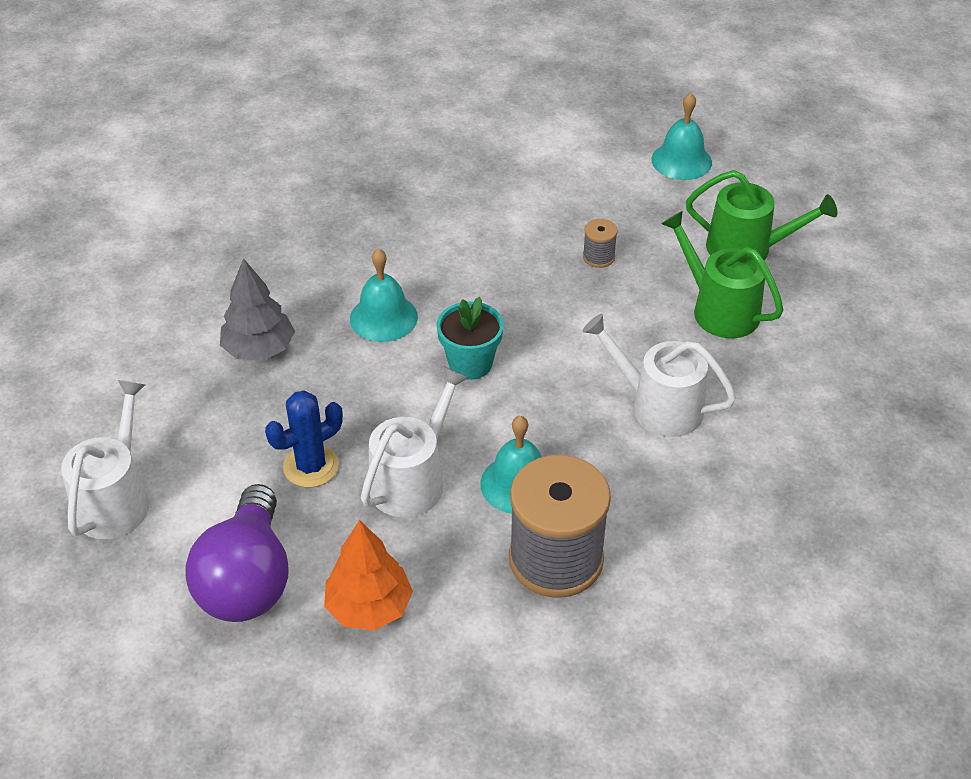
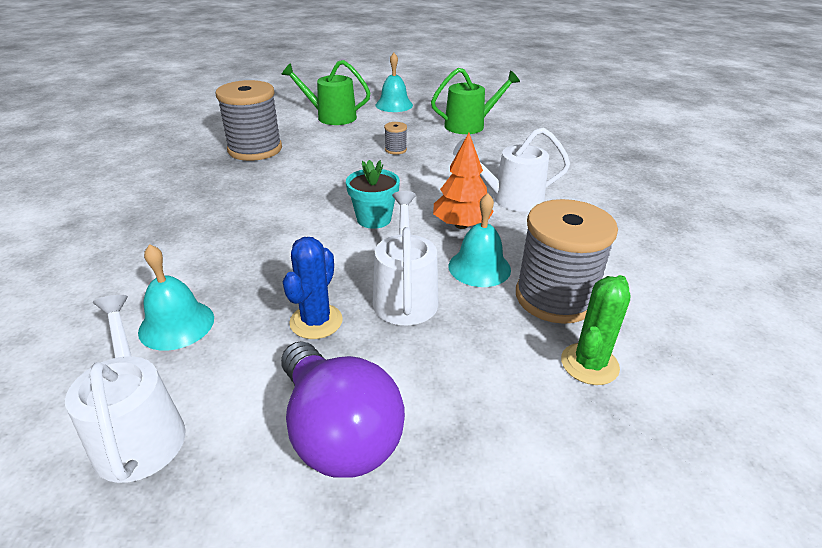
camera: 35 degrees left, 10 degrees down
grey tree [220,258,295,361] -> none
orange tree [324,520,413,631] -> orange tree moved to [433,133,494,229]
turquoise bell [350,248,418,342] -> turquoise bell moved to [138,244,214,351]
green watering can [661,211,783,338] -> green watering can moved to [281,60,371,125]
none -> grey spool [216,80,282,161]
none -> green cactus [561,275,631,385]

